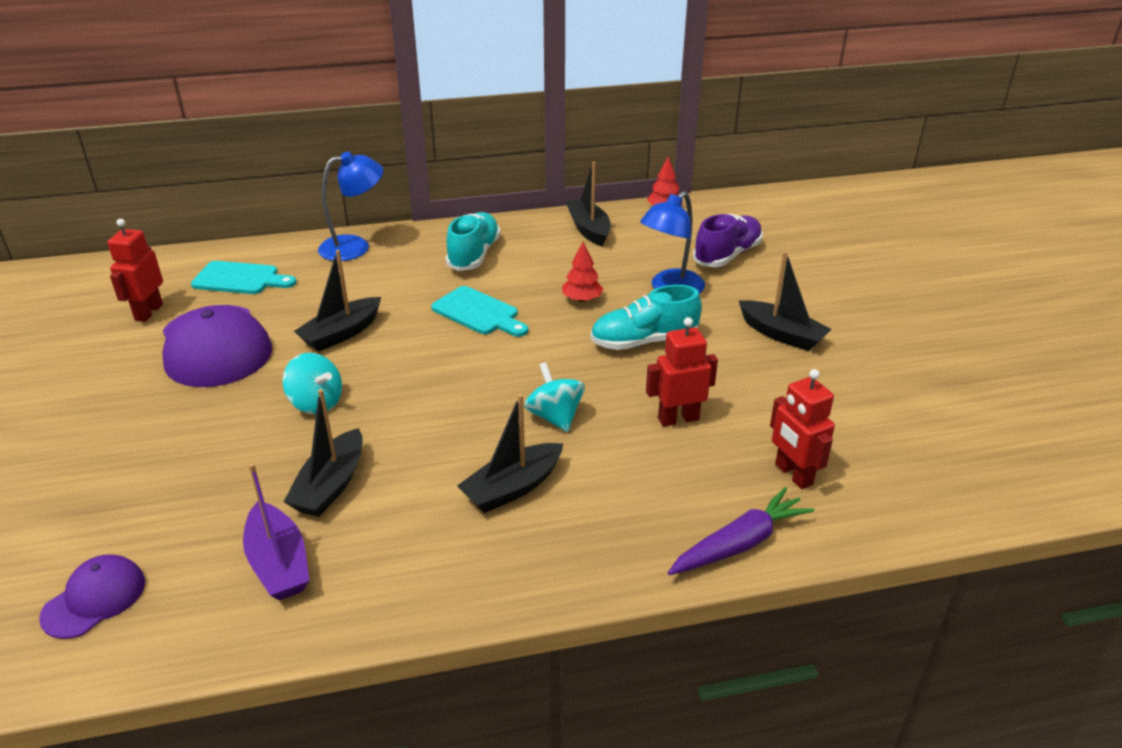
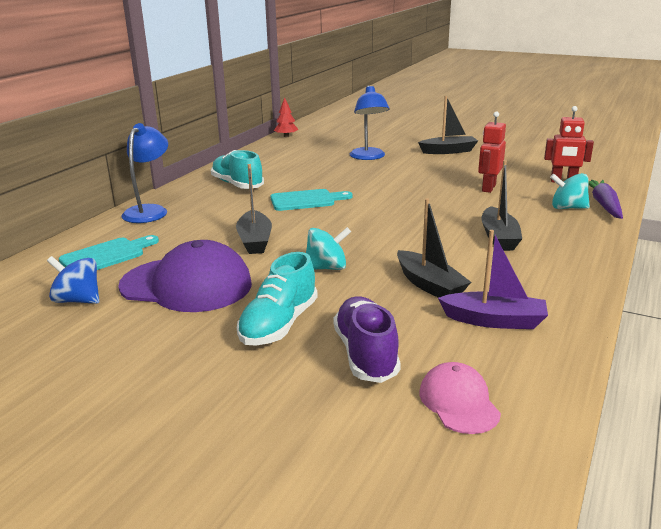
camera: 50 degrees left, 10 degrees down
purple cap [39,554,145,639] -> pink cap [420,362,501,434]
red robot [107,219,163,322] -> blue spinning top [47,256,99,304]
turquoise spinning top [524,362,585,432] -> turquoise spinning top moved to [550,173,590,209]
red tree [562,242,603,302] -> none
black boat [565,162,611,246] -> none
turquoise shoe [590,285,702,350] -> turquoise shoe moved to [237,252,318,345]
purple shoe [693,214,763,267] -> purple shoe moved to [333,296,401,383]

